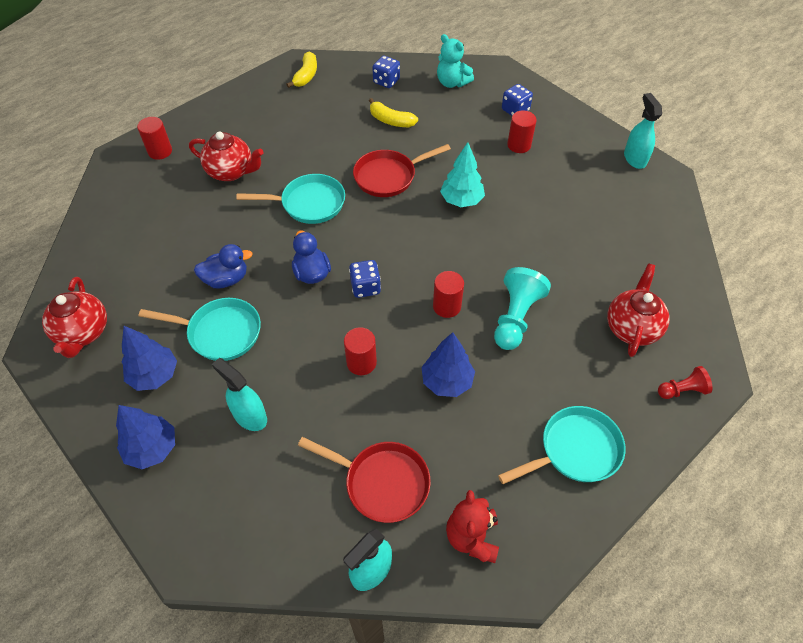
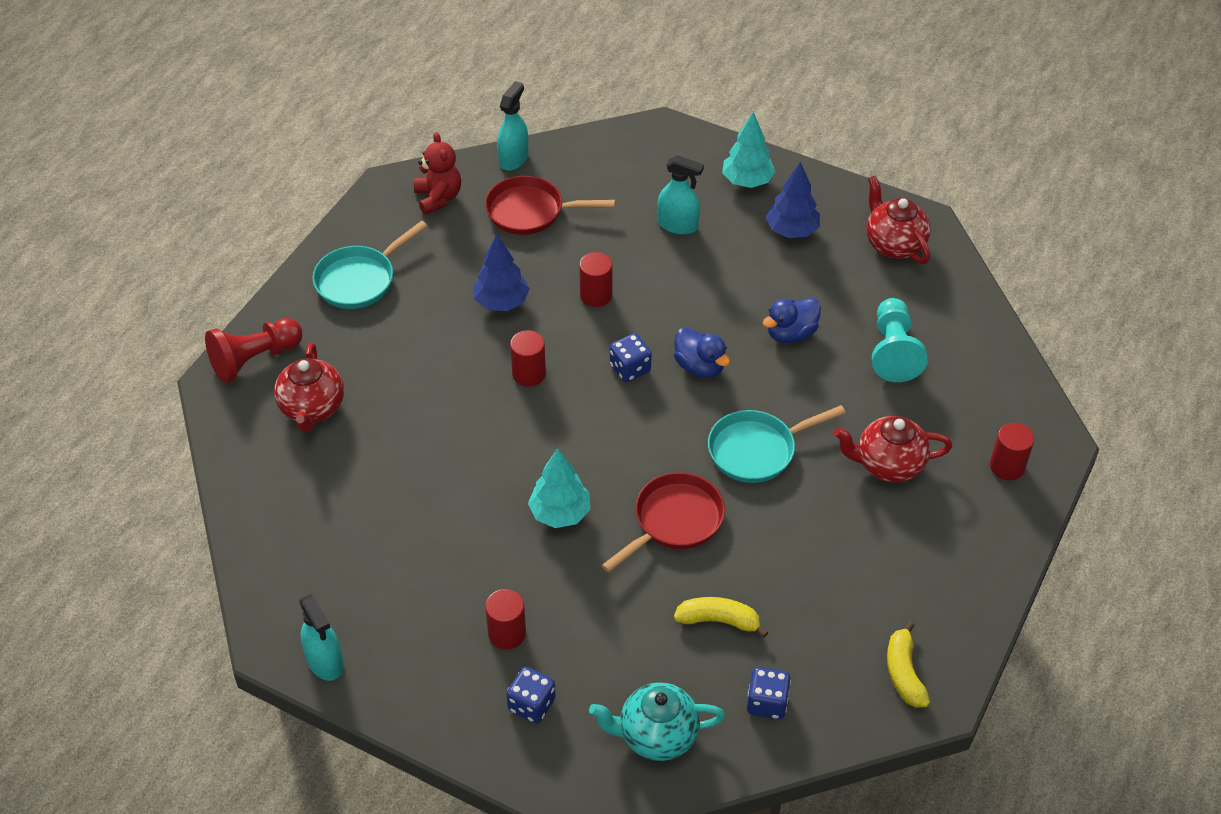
camera: 160 degrees right, 5 degrees down
blue tree [116,405,175,469] -> turquoise tree [722,112,776,188]
turquoise pan [139,298,261,361] -> none
turquoise teddy bear [437,34,474,88] -> turquoise teapot [589,682,725,761]
turquoise pawn [494,267,551,350] -> turquoise pawn moved to [872,298,928,382]
red pawn [658,366,712,399] -> red pawn [205,318,303,383], size x1.76

